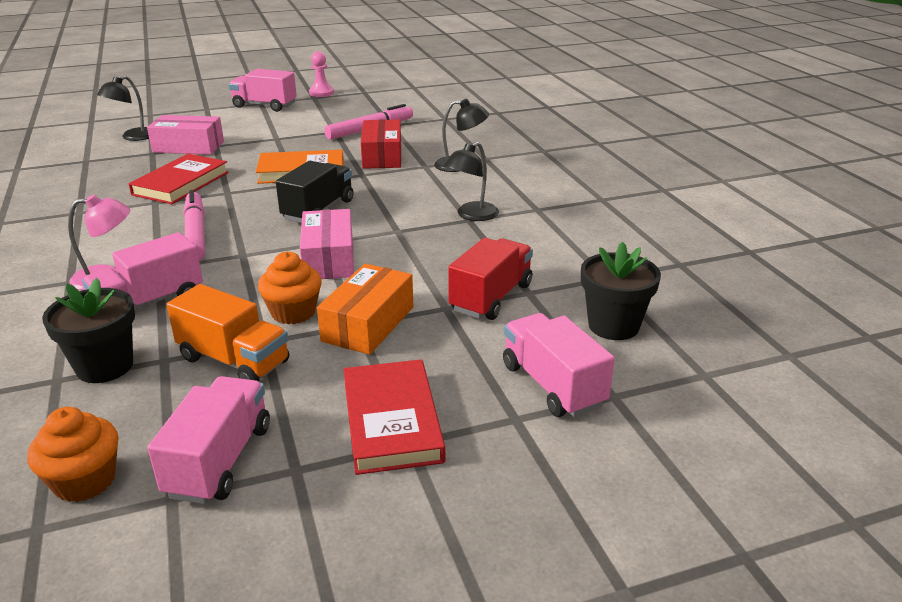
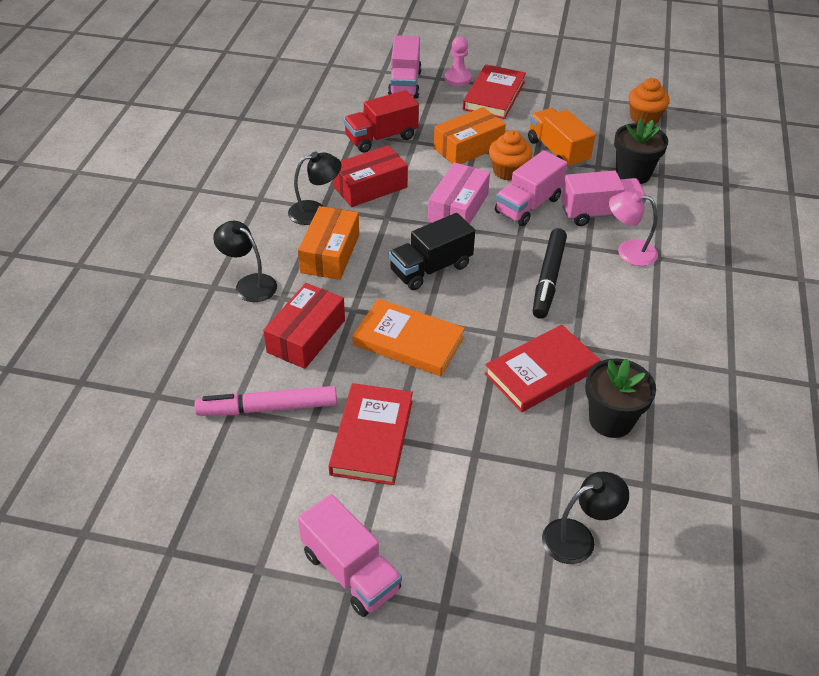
camera: 150 degrees left, 15 degrees up
pink box [147,115,224,155] -> none
pink truck [147,376,270,504] -> pink truck moved to [495,150,567,226]
pink marker [183,190,205,261] -> black marker [533,228,567,319]
pink pawn [309,51,334,97] -> pink pawn moved to [445,36,472,86]
black flower pot [581,242,661,340] -> black flower pot moved to [585,358,656,438]
none -> orange box [298,206,359,280]
none -> red book [328,383,413,485]
none -> red box [333,145,408,207]

